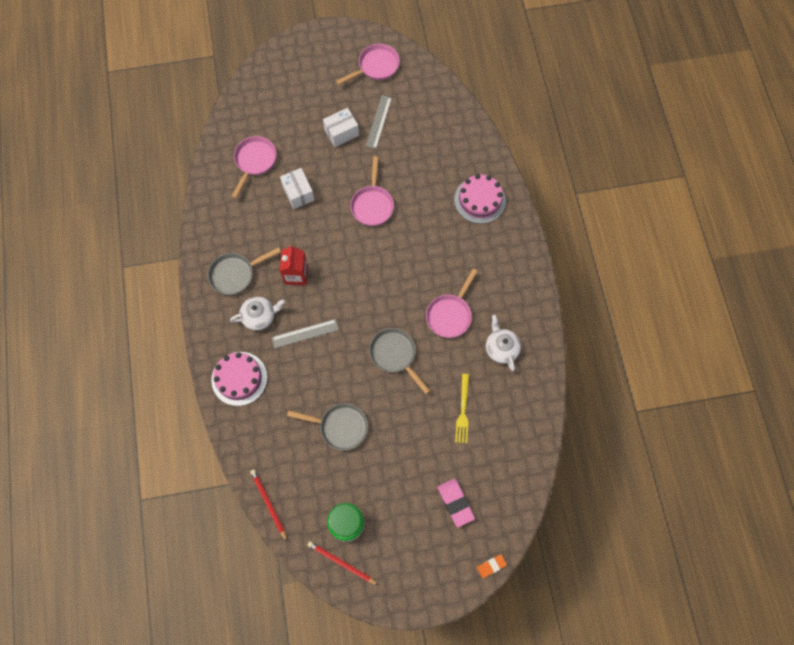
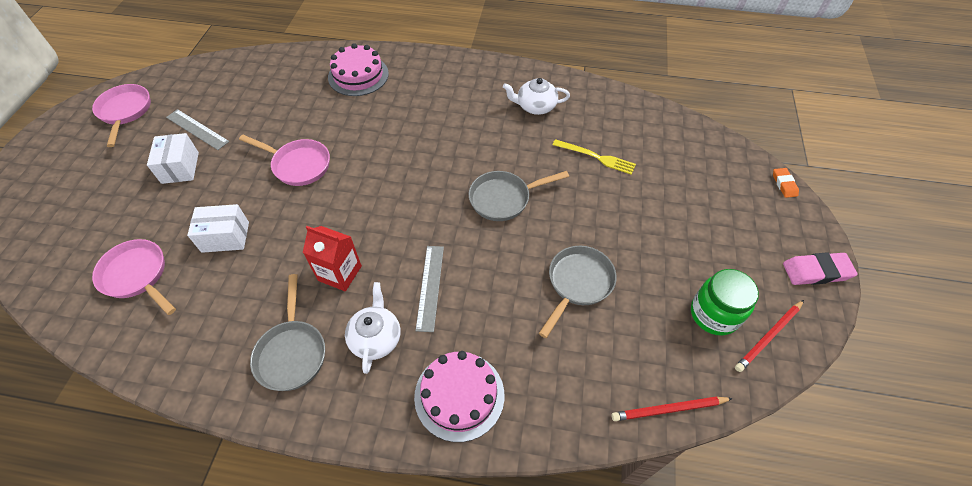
camera: 70 degrees left, 15 degrees down
pink pan [426,269,478,338] -> none
pink eraser [437,479,475,527] -> pink eraser moved to [783,252,857,285]

